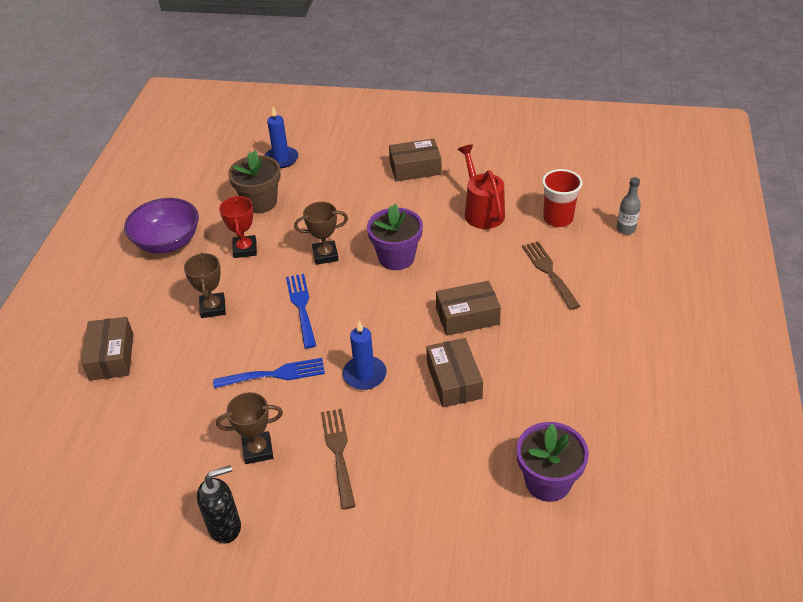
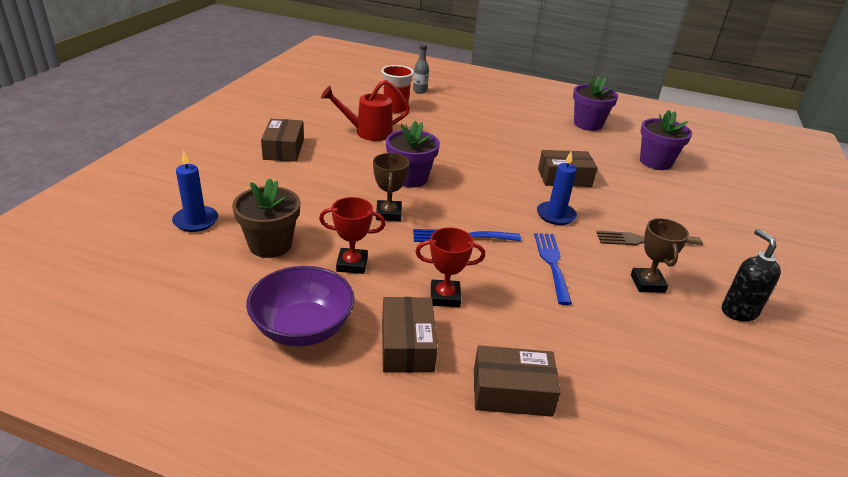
camera: 85 degrees left, 10 degrees down
brown trophy [184,252,226,318] -> red trophy [415,227,485,307]
brown box [436,281,501,335] -> brown box moved to [382,297,438,373]
brown fork [522,241,580,310] -> none
none -> purple flower pot [573,76,618,131]

